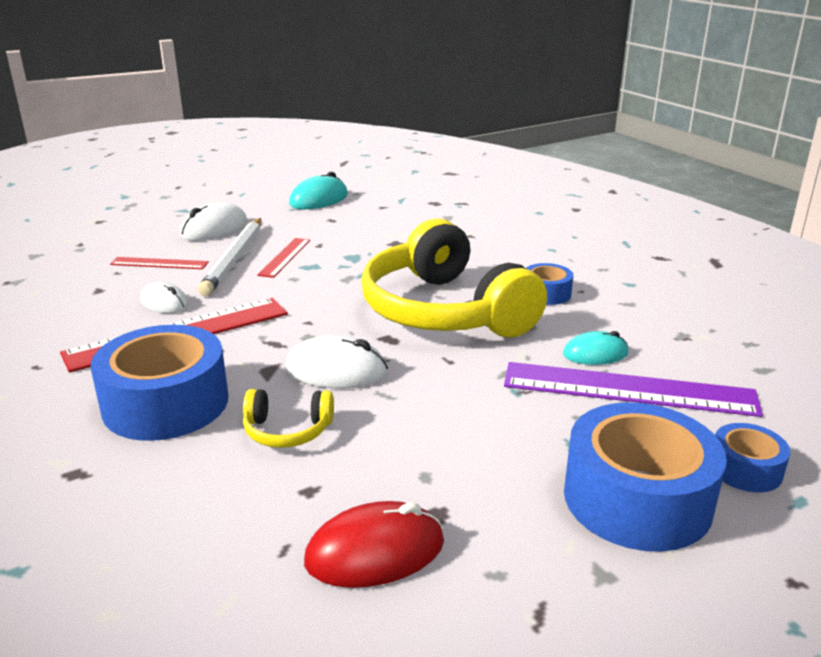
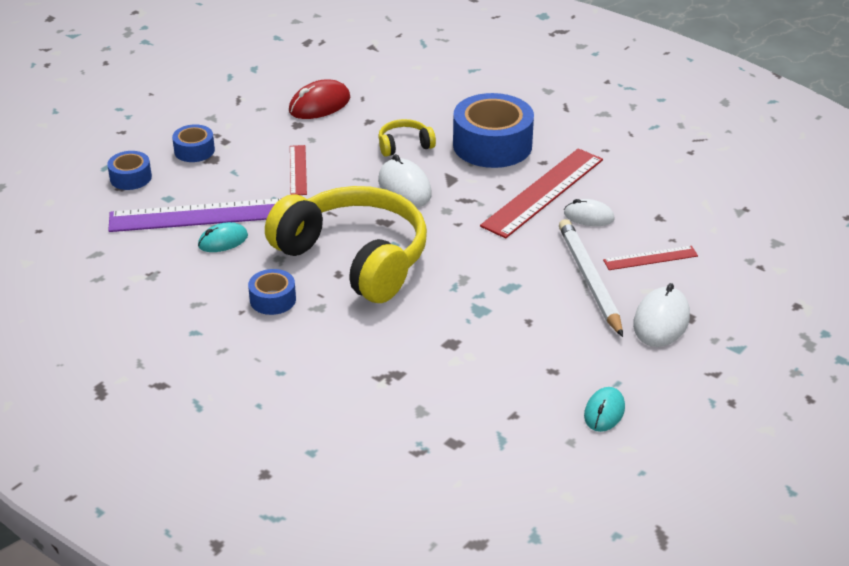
camera: 160 degrees right, 10 degrees up
red ruler [257,238,310,278] -> red ruler moved to [290,145,307,195]
white mouse [285,335,388,389] -> white mouse turned 75 degrees clockwise [378,154,432,208]
turquoise mouse [289,172,348,209] -> turquoise mouse [584,387,625,432], size x0.66
blue tape [564,402,727,552] -> blue tape [172,124,215,162], size x0.50

